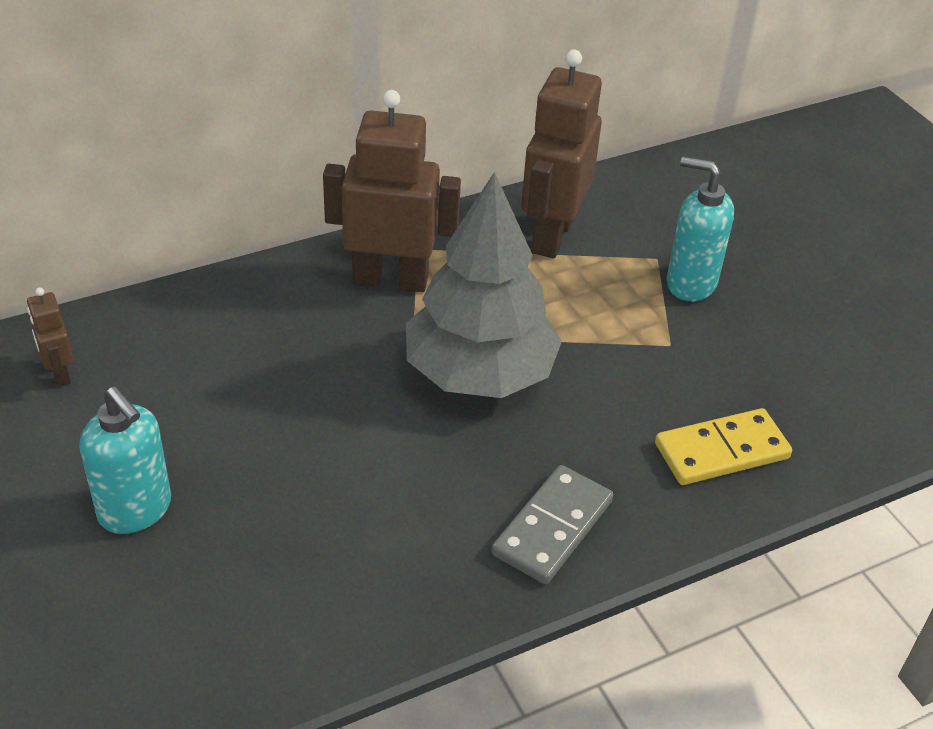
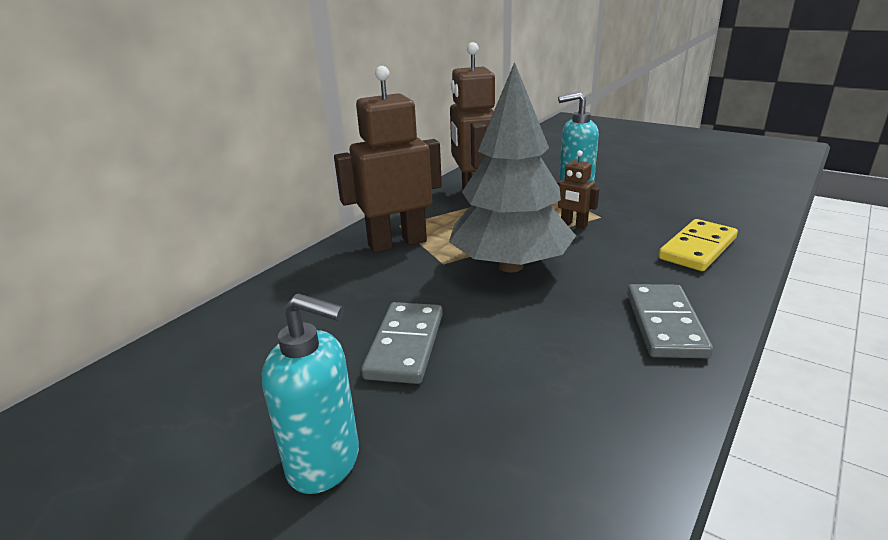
camera: 25 degrees left, 15 degrees down
brown robot [27,287,74,387] -> brown robot moved to [556,150,599,229]
none -> grey domino [361,302,443,384]

